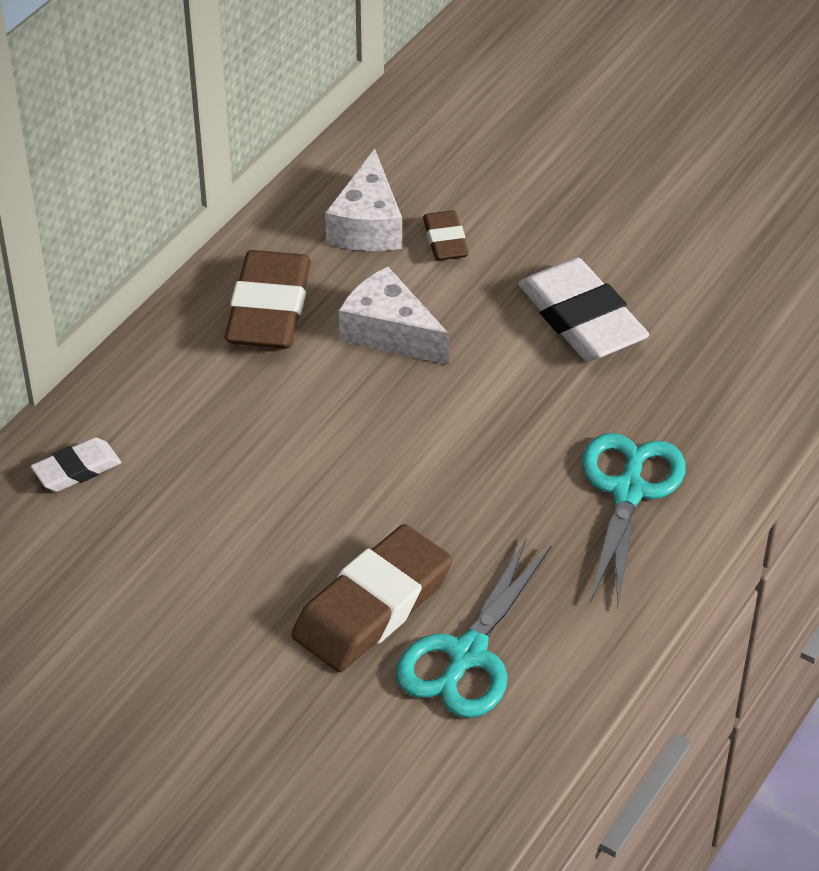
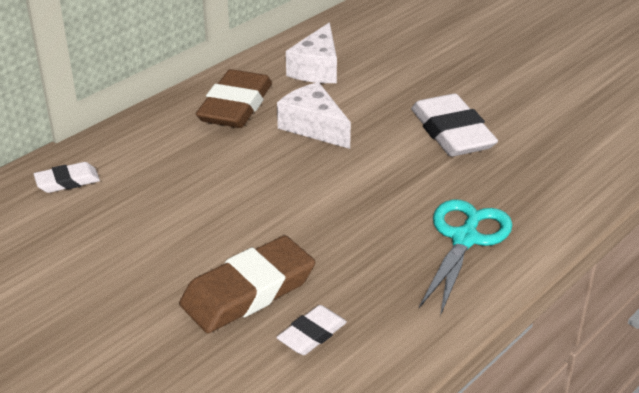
camera: 10 degrees right, 10 degrees down
turquoise scissors [396,537,552,718] -> white eraser [276,305,347,355]
brown eraser [423,210,469,261] -> none

